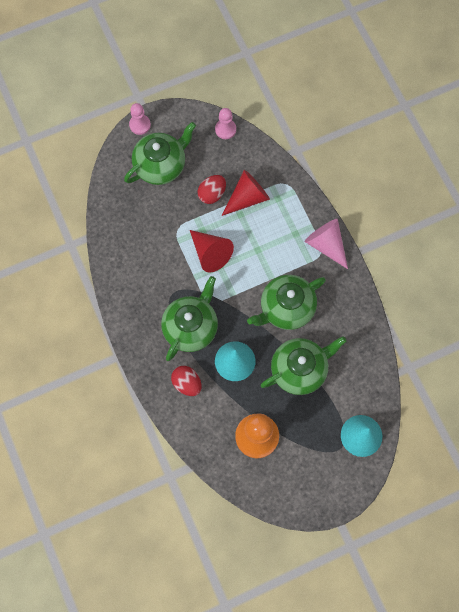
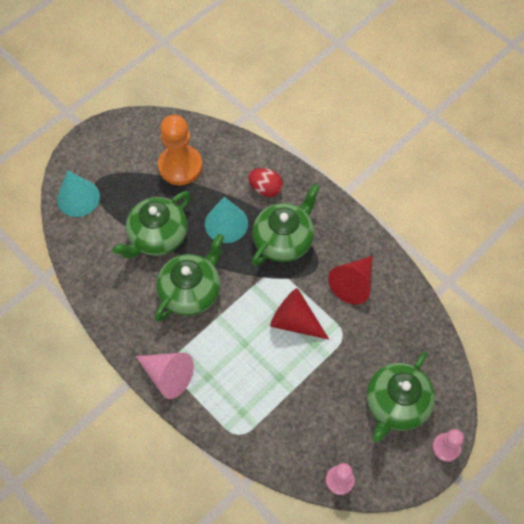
camera: 160 degrees right, 10 degrees down
green teapot [161,276,218,361] -> green teapot turned 150 degrees counterclockwise [252,184,320,266]
red egg [198,175,226,204] -> none
red cone [222,170,270,216] -> red cone moved to [328,256,373,305]

